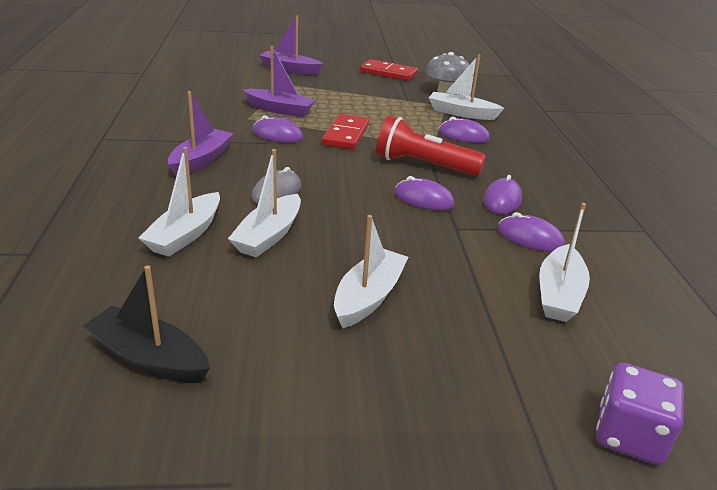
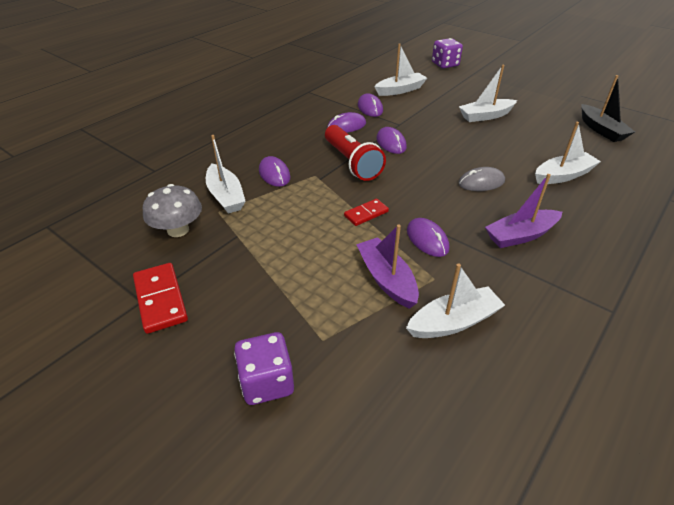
camera: 135 degrees left, 10 degrees up
white boat [228,149,301,257] -> white boat moved to [406,263,505,338]
purple boat [259,16,323,75] -> purple dice [234,332,294,405]
red domino [322,114,369,150] -> red domino [344,199,389,226], size x0.62

